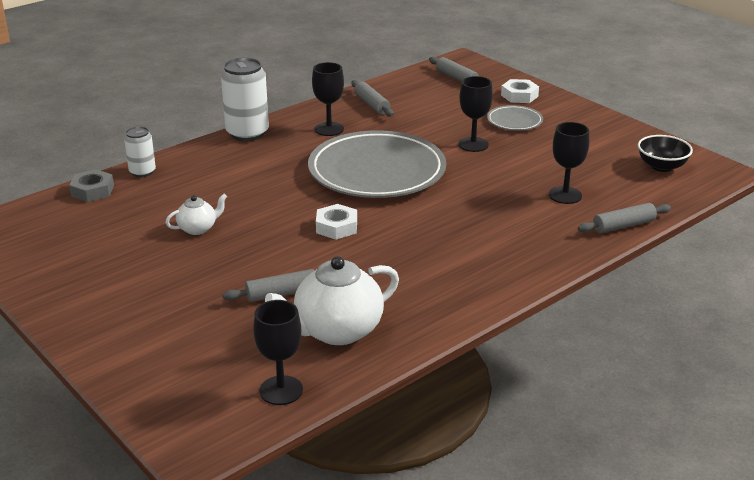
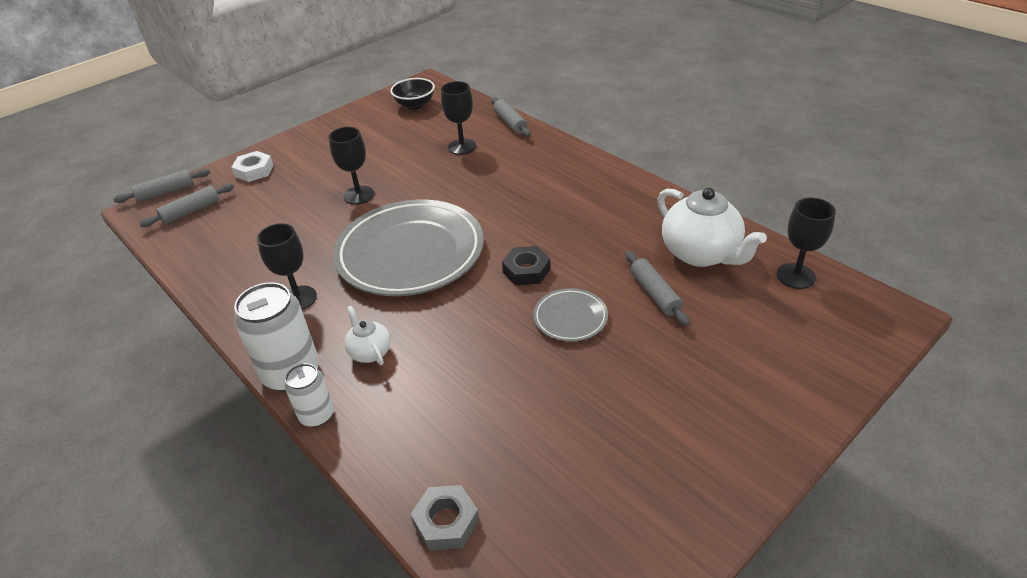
camera: 90 degrees left, 10 degrees up
white can [124,126,156,177] -> white can moved to [284,363,334,427]
white teapot [165,193,227,235] -> white teapot moved to [344,306,391,365]
white nut [316,204,357,240] -> black nut [502,246,551,285]
grey rolling pin [351,80,394,117] -> grey rolling pin moved to [113,169,210,203]
grey plate [487,105,543,130] -> grey plate moved to [533,288,608,342]

